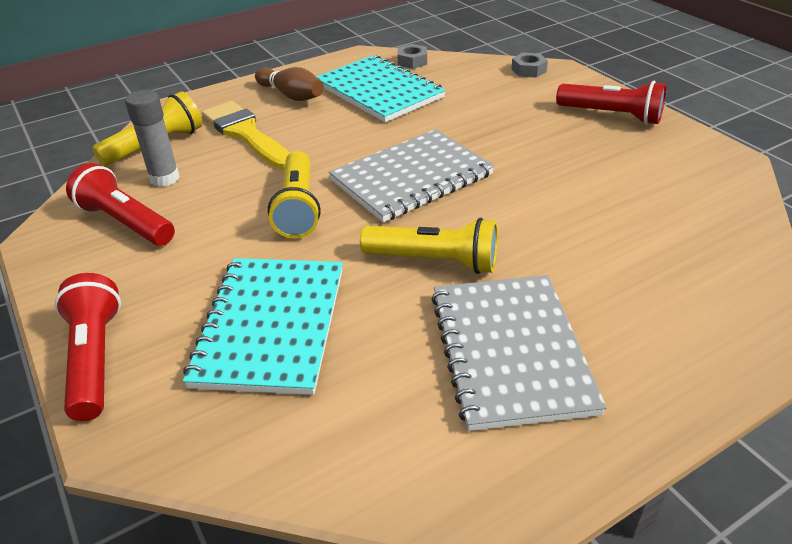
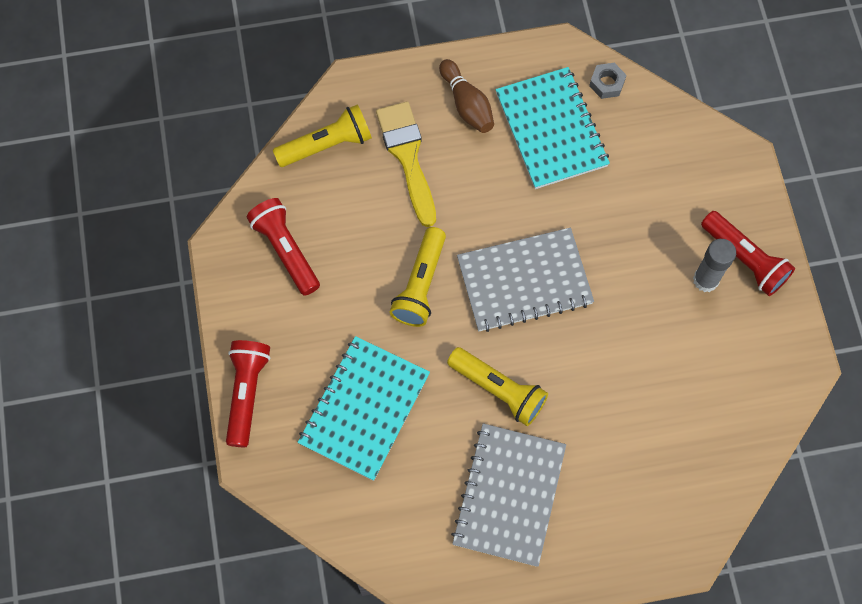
camera: 20 degrees right, 30 degrees up
grey glue stick [125,90,180,187] -> grey glue stick moved to [693,239,736,292]
grey nut [511,52,548,78] -> none

